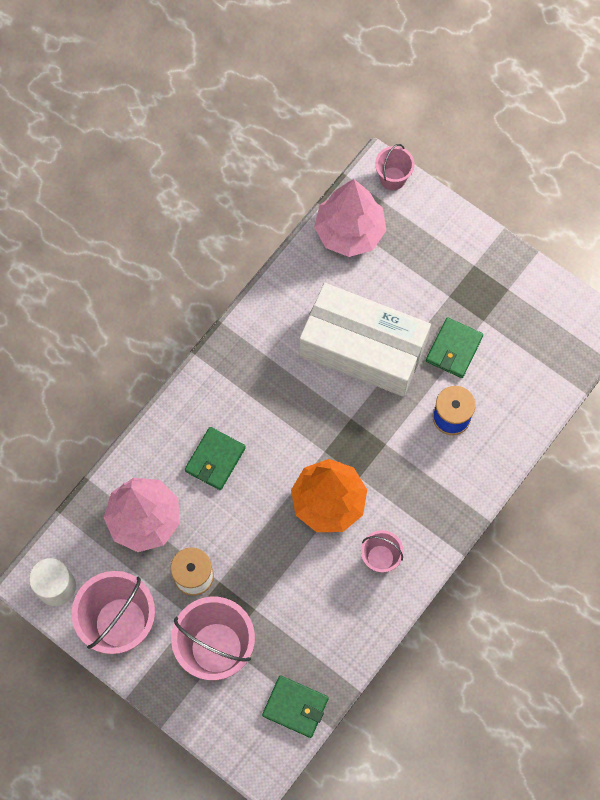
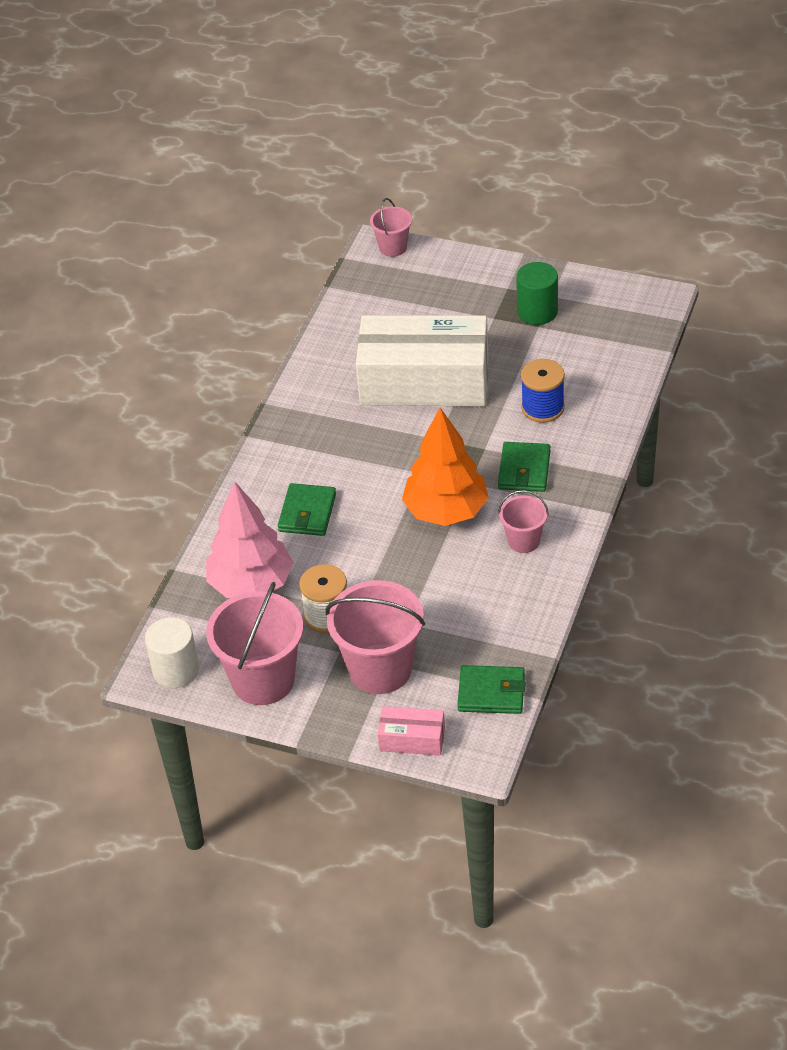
camera: 15 degrees left, 25 degrees down
pink tree [314,179,386,257] -> none
green wallet [426,317,483,378] -> green wallet moved to [498,442,550,492]
none -> pink box [378,706,445,756]
none -> green cylinder [516,262,558,325]

